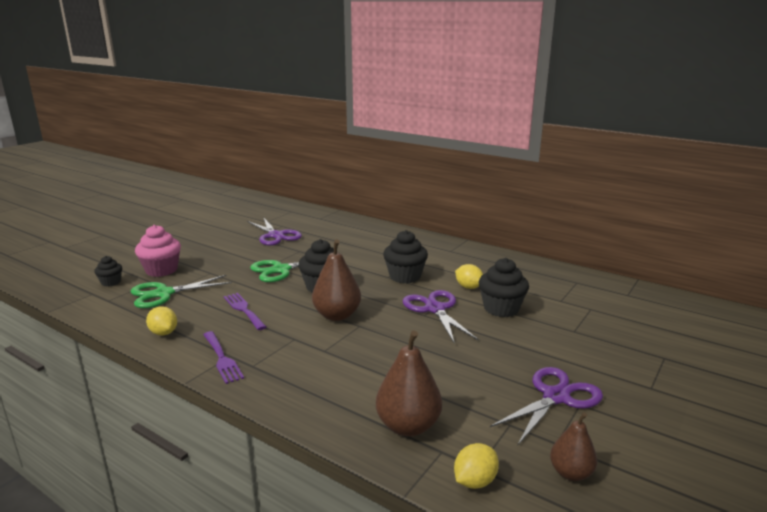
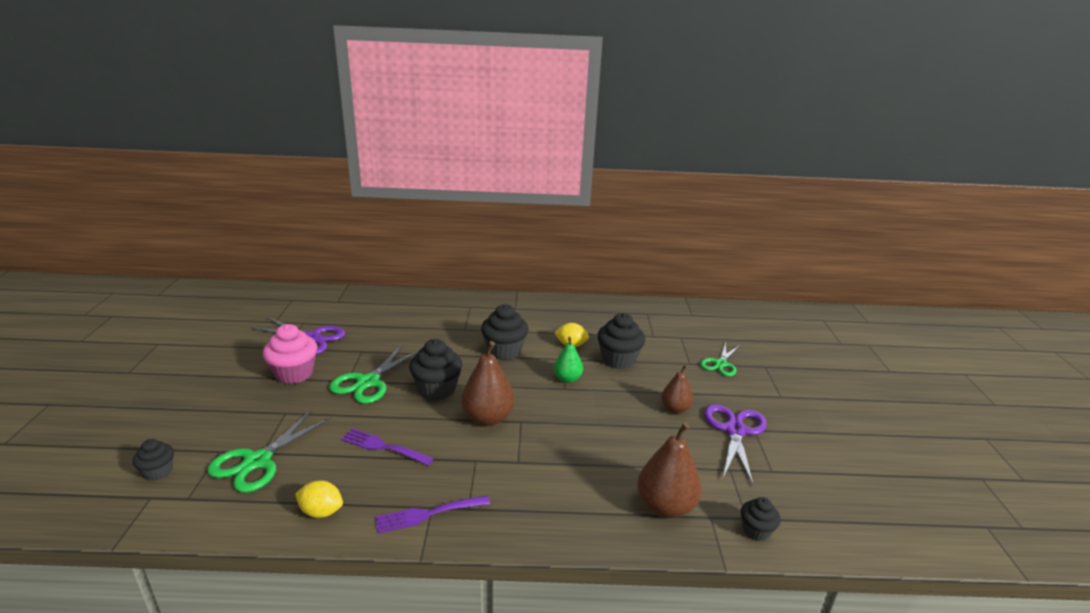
camera: 35 degrees left, 5 degrees up
pink cupcake [135,225,181,277] -> pink cupcake moved to [263,324,317,384]
purple fork [203,331,244,384] -> purple fork turned 135 degrees clockwise [375,495,490,533]
purple scissors [403,290,479,344] -> green pear [554,337,583,383]
yellow lemon [454,443,499,489] -> black cupcake [741,497,781,541]
brown pear [550,412,598,481] -> brown pear moved to [661,365,693,414]
none -> green scissors [700,342,740,376]

